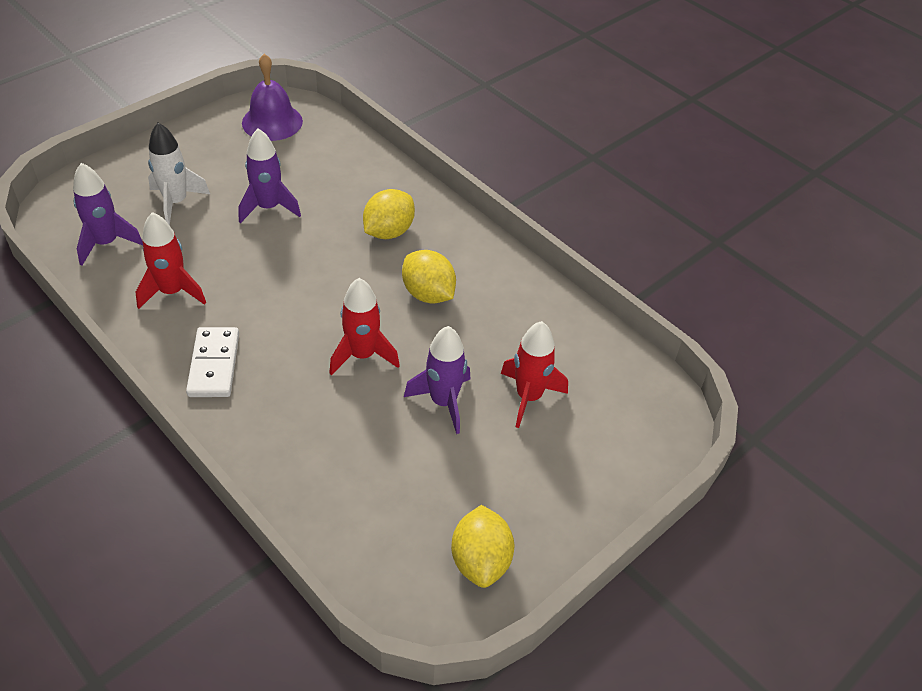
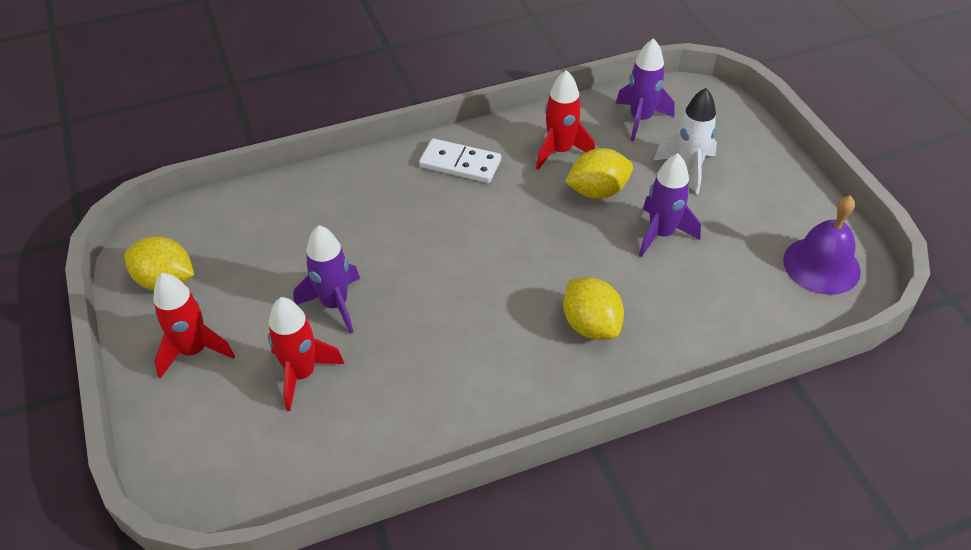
camera: 115 degrees right, 0 degrees up
red rocket [329,278,400,375] -> red rocket moved to [153,273,235,379]
yellow lemon [402,250,456,303] -> yellow lemon moved to [565,148,633,199]

